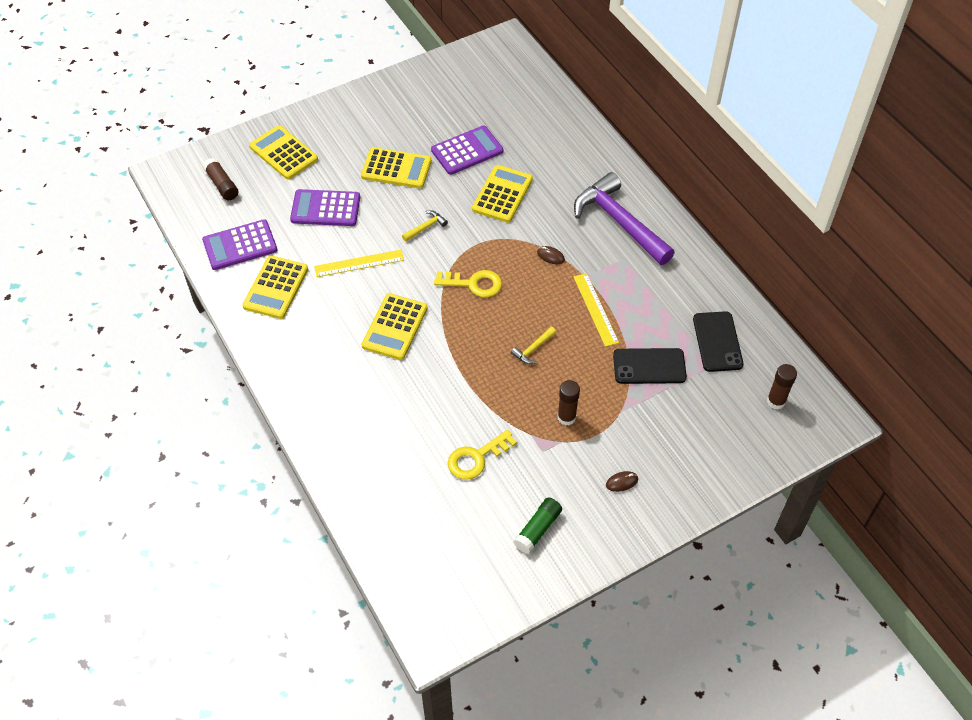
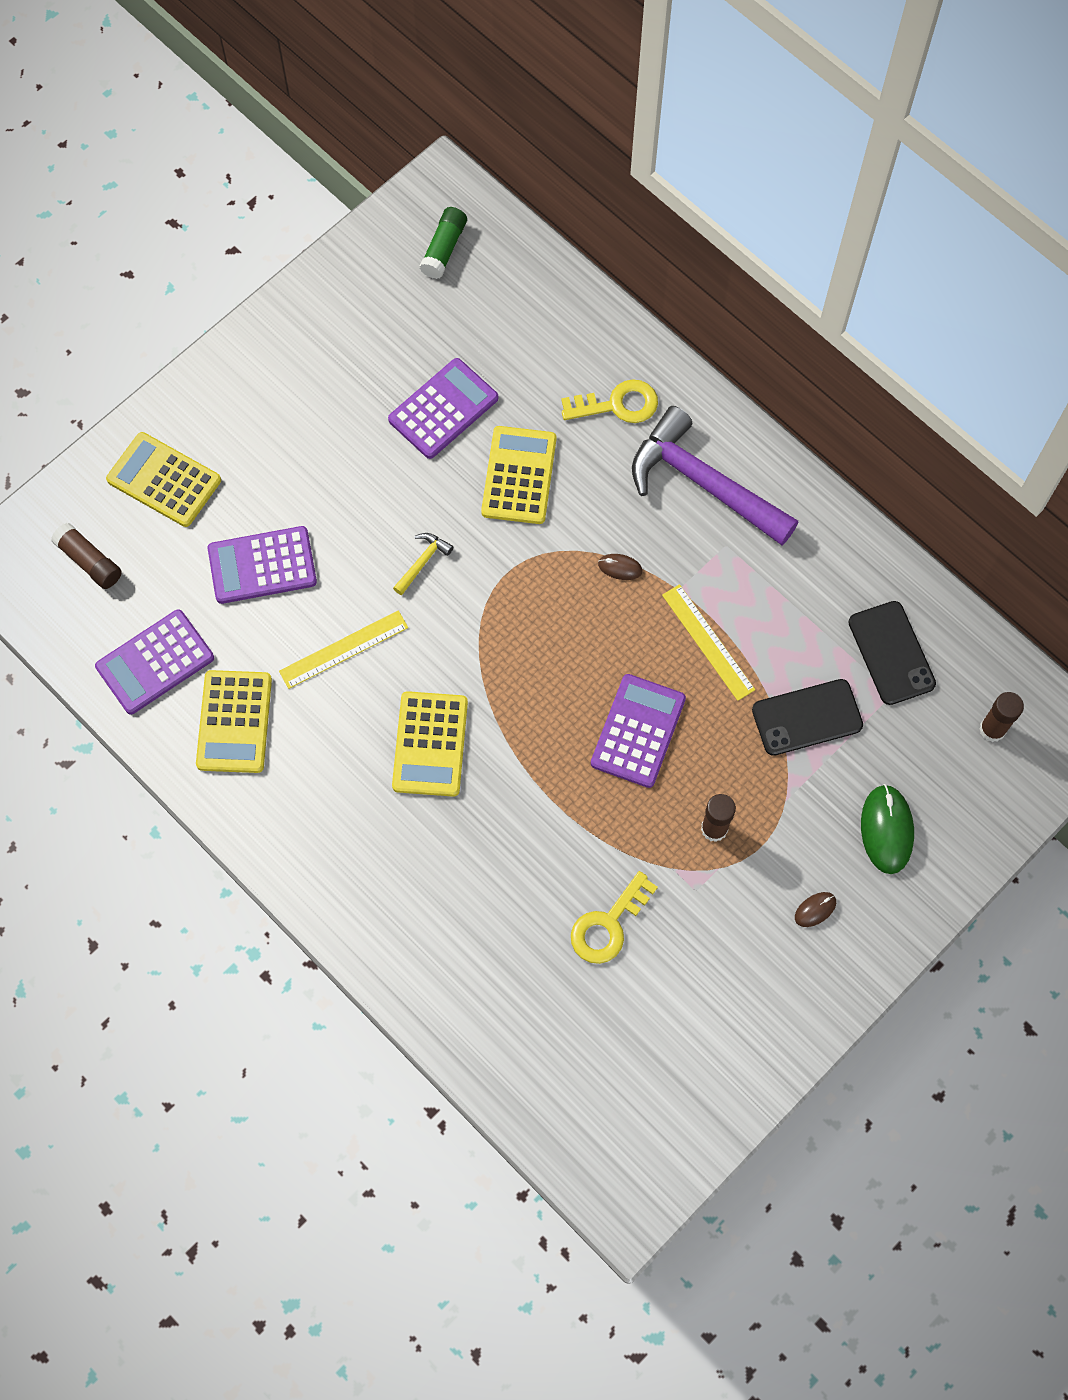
camera: 15 degrees left, 15 degrees up
yellow calculator [361,147,432,188] -> none
yellow key [434,270,502,297] -> yellow key moved to [561,379,658,423]
yellow hammer [511,327,556,364] -> purple calculator [591,674,686,788]
green glue stick [514,497,562,554] -> green glue stick moved to [419,207,467,279]
none -> green mouse [861,784,914,874]

